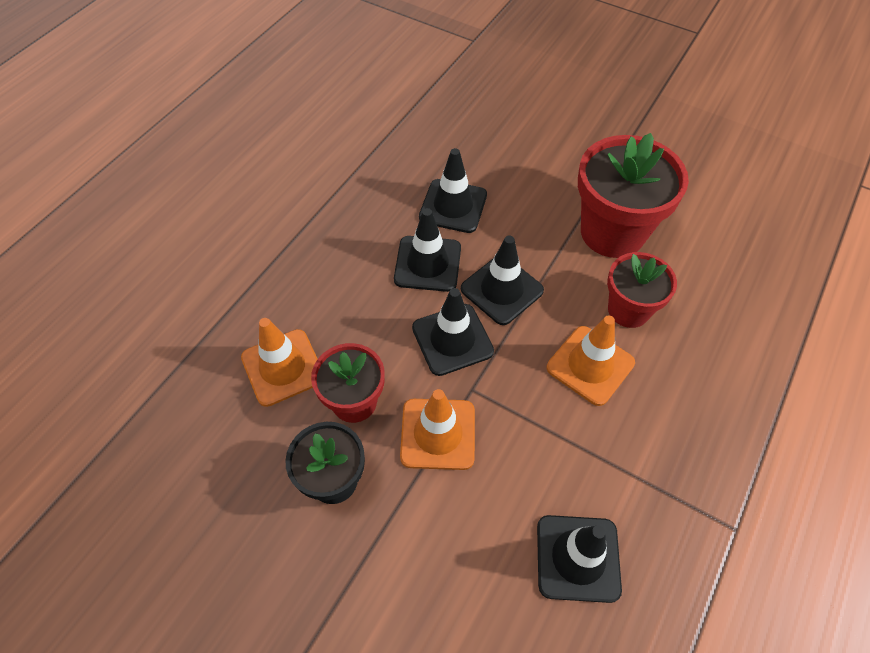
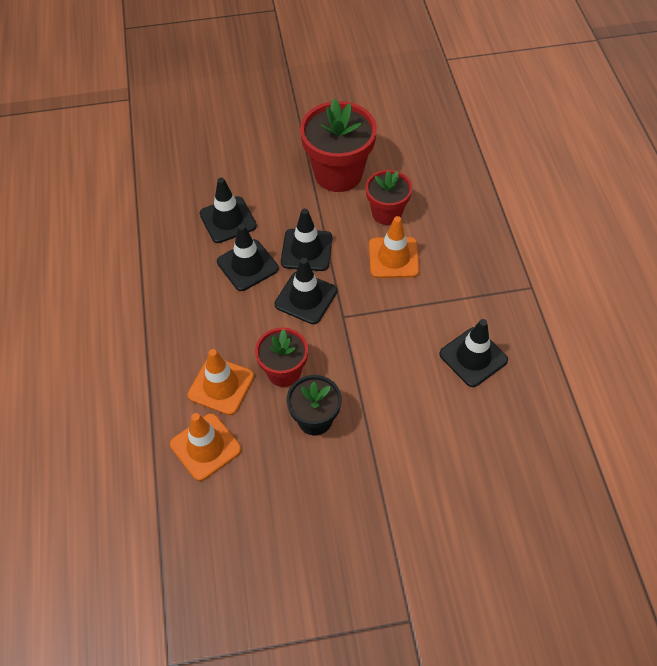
camera: 40 degrees left, 0 degrees up
orange traffic cone [400,389,475,470] -> orange traffic cone moved to [170,413,242,481]

